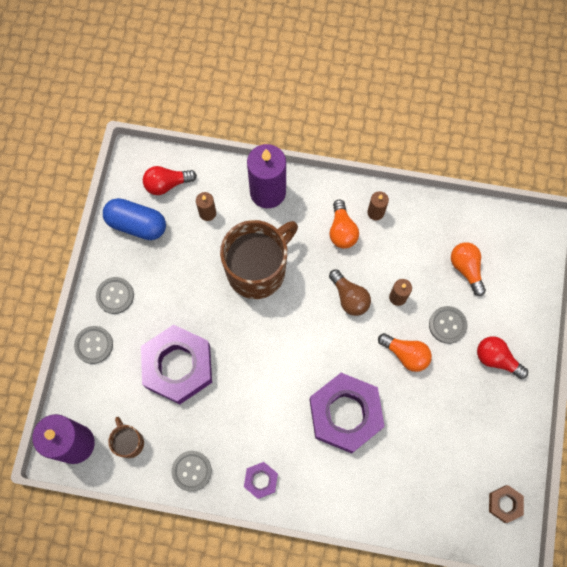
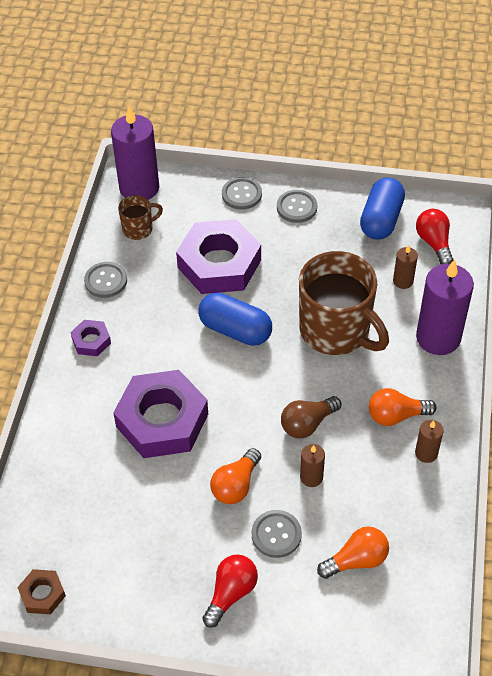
camera: 90 degrees right, 20 degrees down
none -> blue capsule [198,293,272,346]

